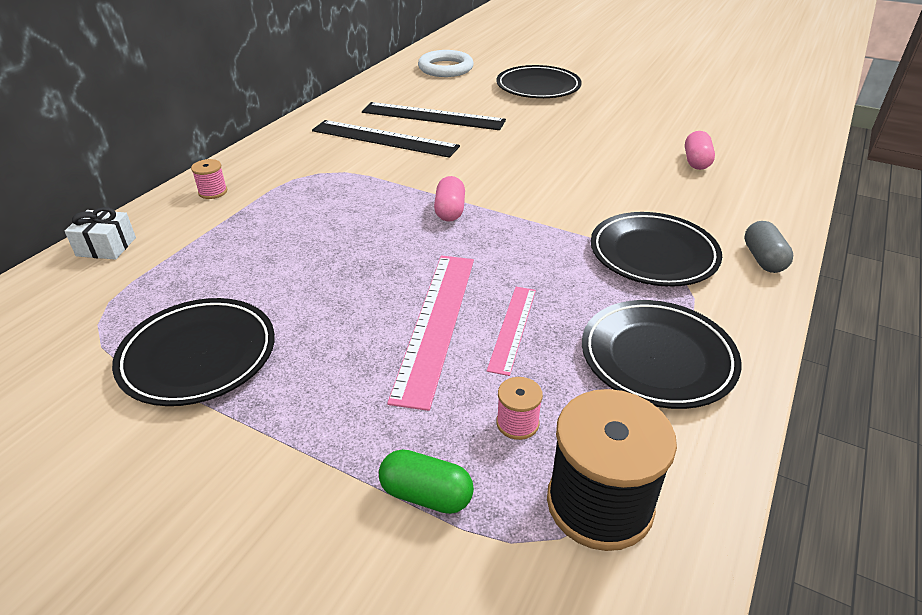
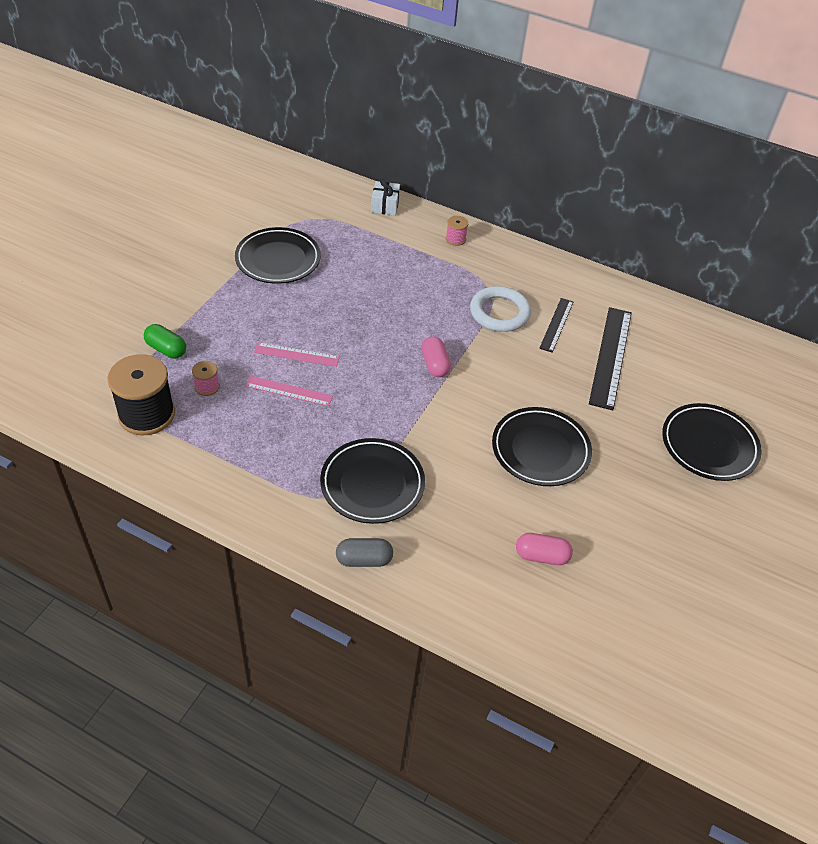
camera: 85 degrees right, 10 degrees up
black ruler [312,120,460,158] -> black ruler [539,298,573,353], size x0.58
green capsule [379,449,474,514] -> green capsule turned 75 degrees counterclockwise [144,324,186,359]
pink ruler [387,256,474,411] -> pink ruler [254,342,340,367], size x0.58
white ring [418,50,474,77] -> white ring moved to [470,286,531,332]
pink capsule [434,176,465,222] -> pink capsule turned 75 degrees clockwise [421,336,451,377]
black plate [582,300,741,409] -> black plate moved to [492,407,592,486]

